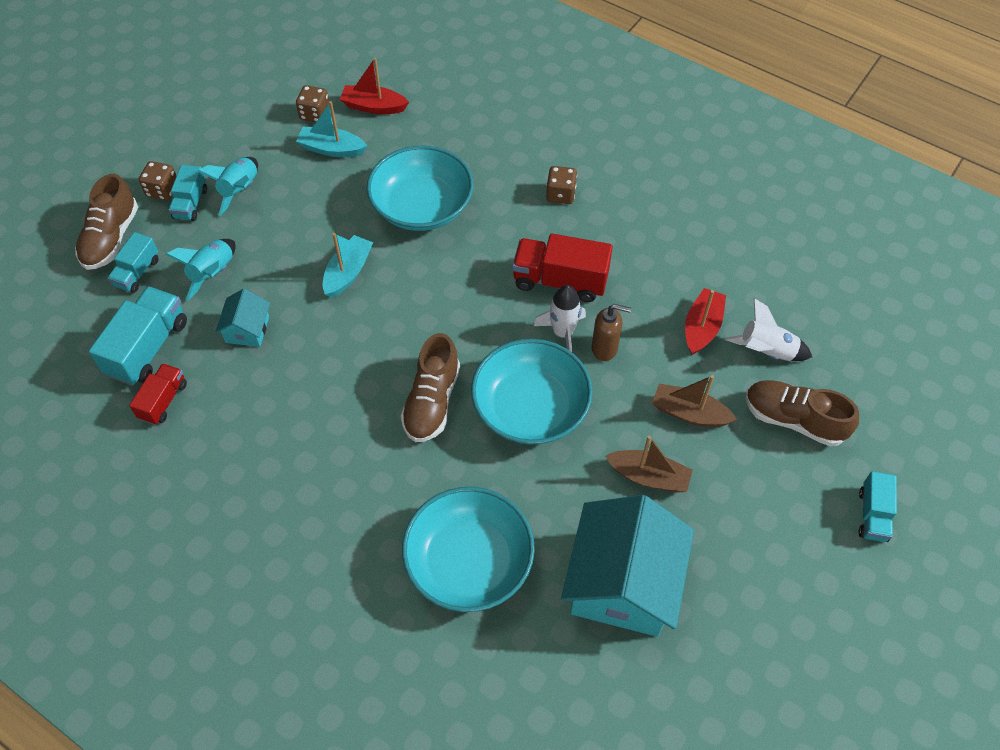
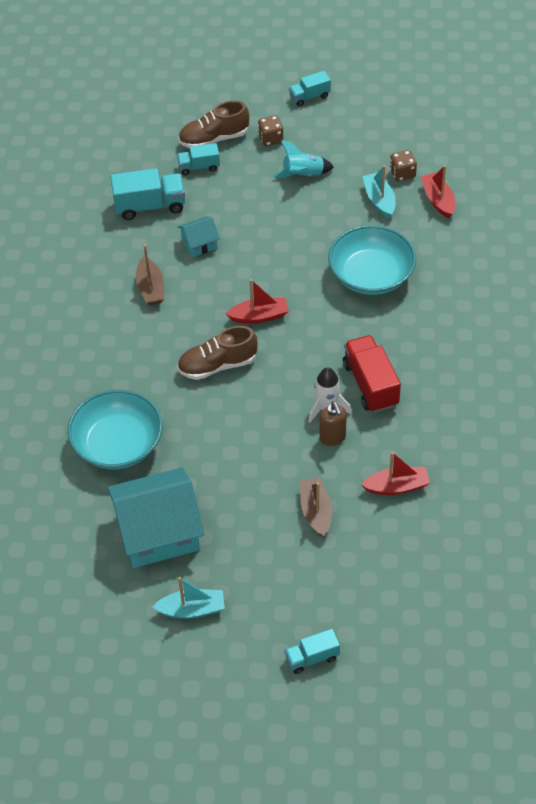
camera: 60 degrees right, 5 degrees down
red truck [129,364,187,425] -> none
turquoise rocket [166,239,236,301] -> none
turquoise truck [168,165,207,221] -> turquoise truck moved to [289,71,331,107]
turquoise boat [323,233,373,298] -> turquoise boat moved to [153,577,225,619]
turquoise bowl [471,339,593,444] -> none
brown dice [546,166,577,204] -> none
brown boat [605,436,693,492] -> brown boat moved to [136,244,164,305]
white rocket [725,298,812,361] -> none
brown shoe [746,380,859,446] -> none
none -> red boat [226,279,289,324]

